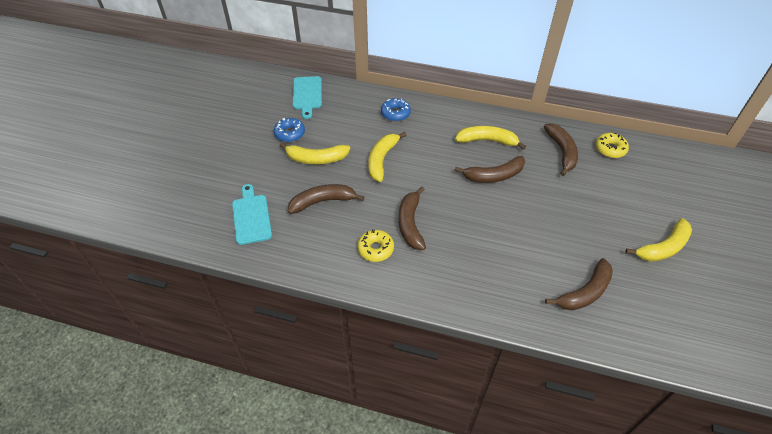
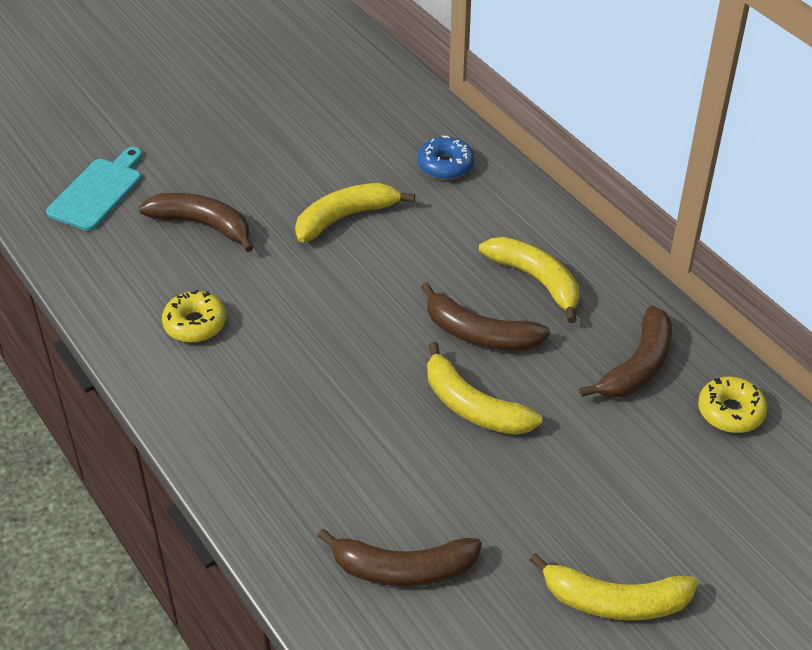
camera: 40 degrees right, 5 degrees down
blue donut [274,118,305,142] -> none
yellow banana [280,142,350,164] -> yellow banana moved to [427,342,542,435]
turquoise cutting board [293,76,322,119] -> none
brown banana [399,187,426,250] -> none

